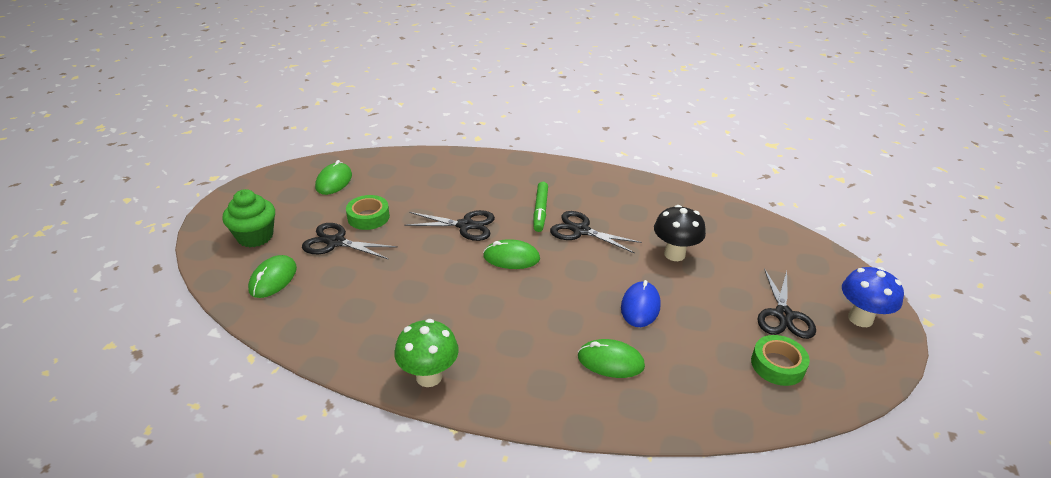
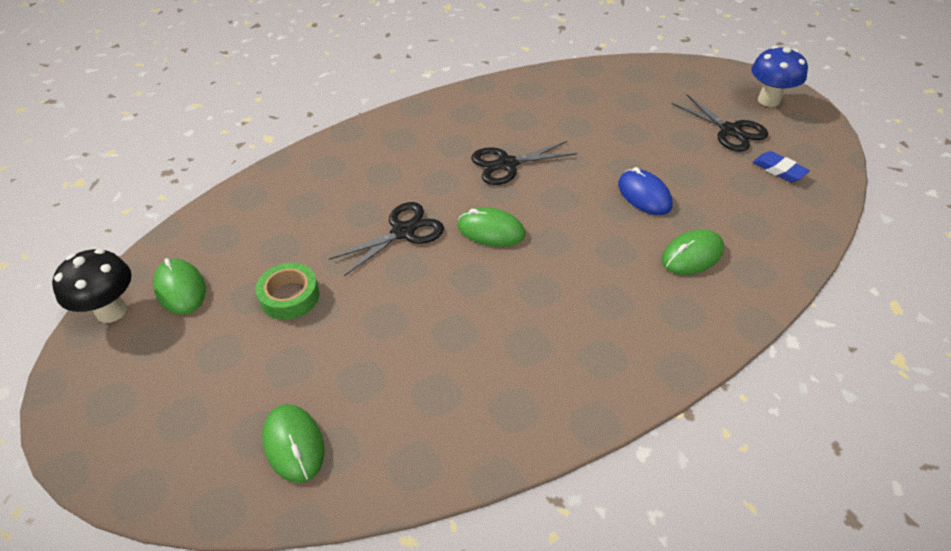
camera: 45 degrees left, 10 degrees up
green cupcake [222,189,275,247] -> none
black scissors [302,223,398,259] -> none
green mushroom [394,319,459,387] -> none
green mouse [483,239,540,269] -> green mouse turned 60 degrees clockwise [457,207,525,247]
green marker [534,182,548,232] -> none
black mushroom [654,205,706,261] -> black mushroom moved to [52,249,132,323]
green tape [751,335,810,386] -> blue eraser [752,151,810,182]

